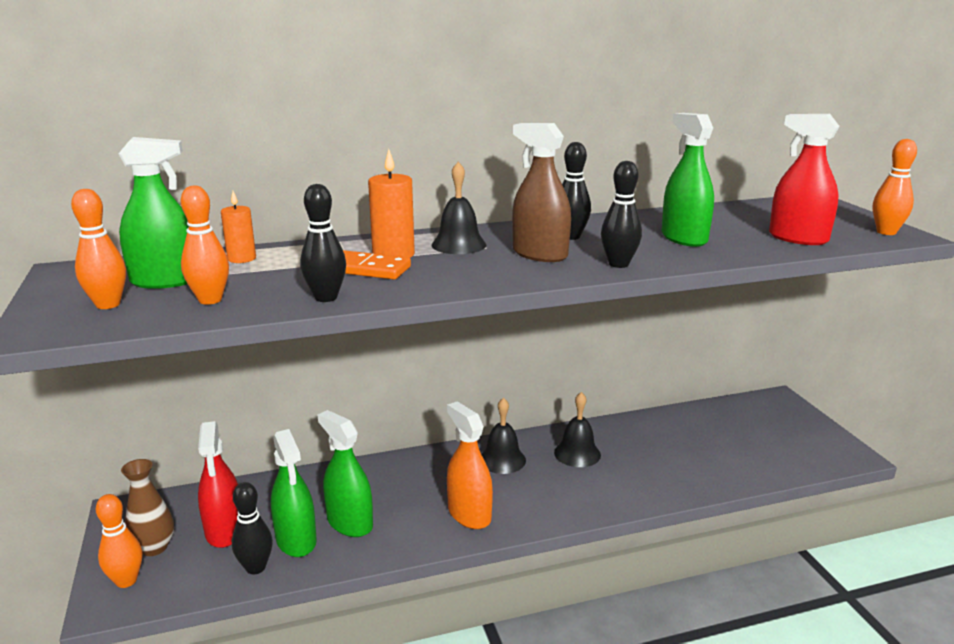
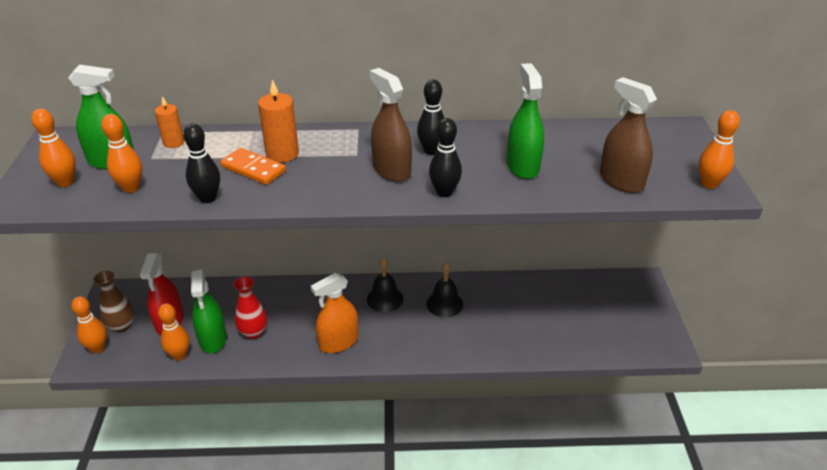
camera: 15 degrees right, 15 degrees up
black bowling pin [232,482,273,574] -> orange bowling pin [158,303,190,361]
green spray bottle [318,410,373,537] -> red vase [233,277,267,339]
black bell [431,162,486,254] -> none
orange spray bottle [447,401,493,529] -> orange spray bottle turned 105 degrees counterclockwise [311,273,358,353]
red spray bottle [769,114,840,245] -> brown spray bottle [600,77,657,193]

